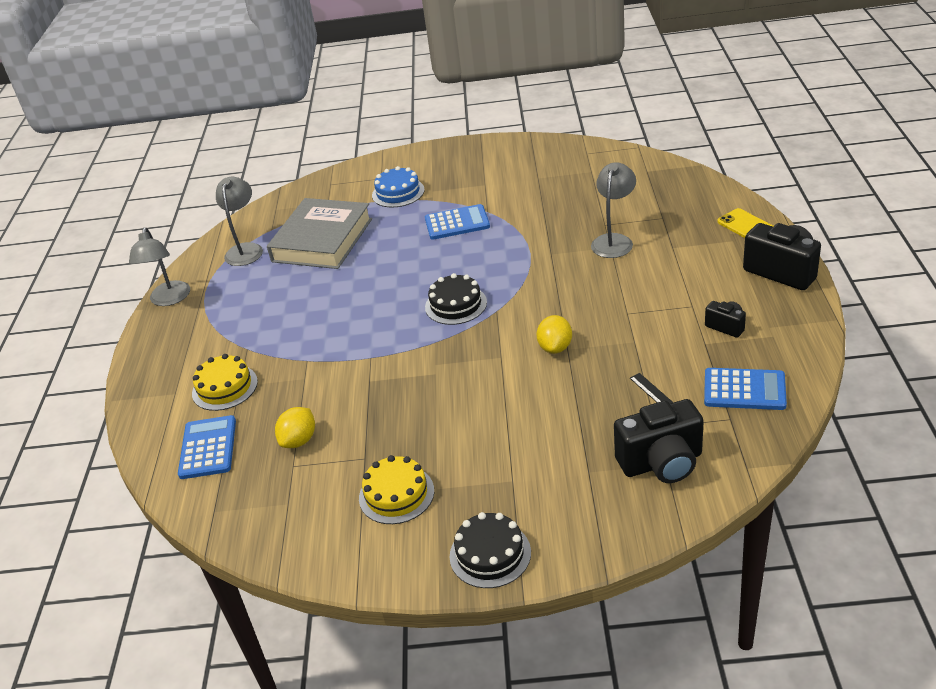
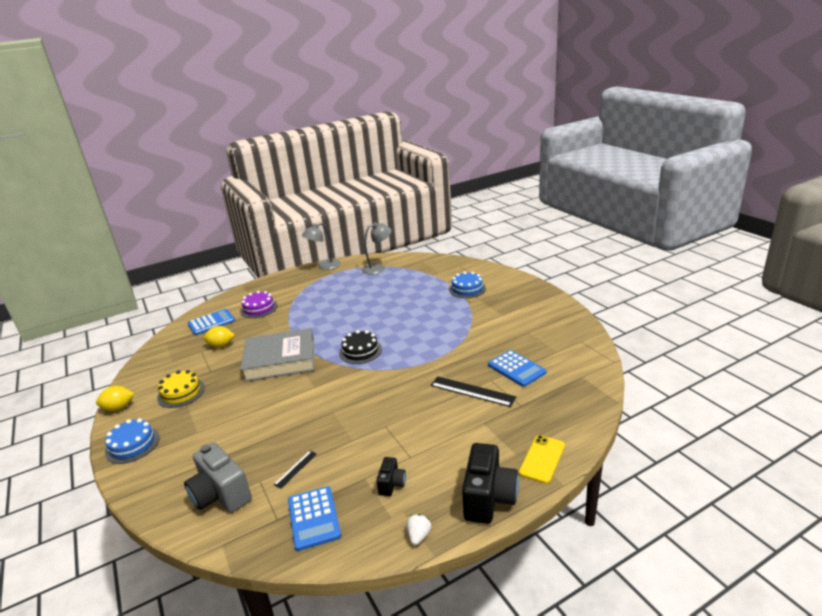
camera: 60 degrees right, 10 degrees down
yellow cake [192,354,258,411] -> purple cake [240,291,278,318]
grey book [267,198,372,269] -> grey book moved to [240,328,315,382]
blue calculator [425,204,490,240] -> blue calculator moved to [488,350,547,387]
black cake [449,512,531,588] -> blue cake [105,418,160,464]
yellow lemon [536,315,572,354] -> yellow lemon moved to [96,386,135,411]
grey lamp [591,162,636,258] -> black ruler [431,376,516,407]
black camera [614,399,704,483] -> grey camera [184,443,252,513]
none -> white strawberry [407,514,431,545]

